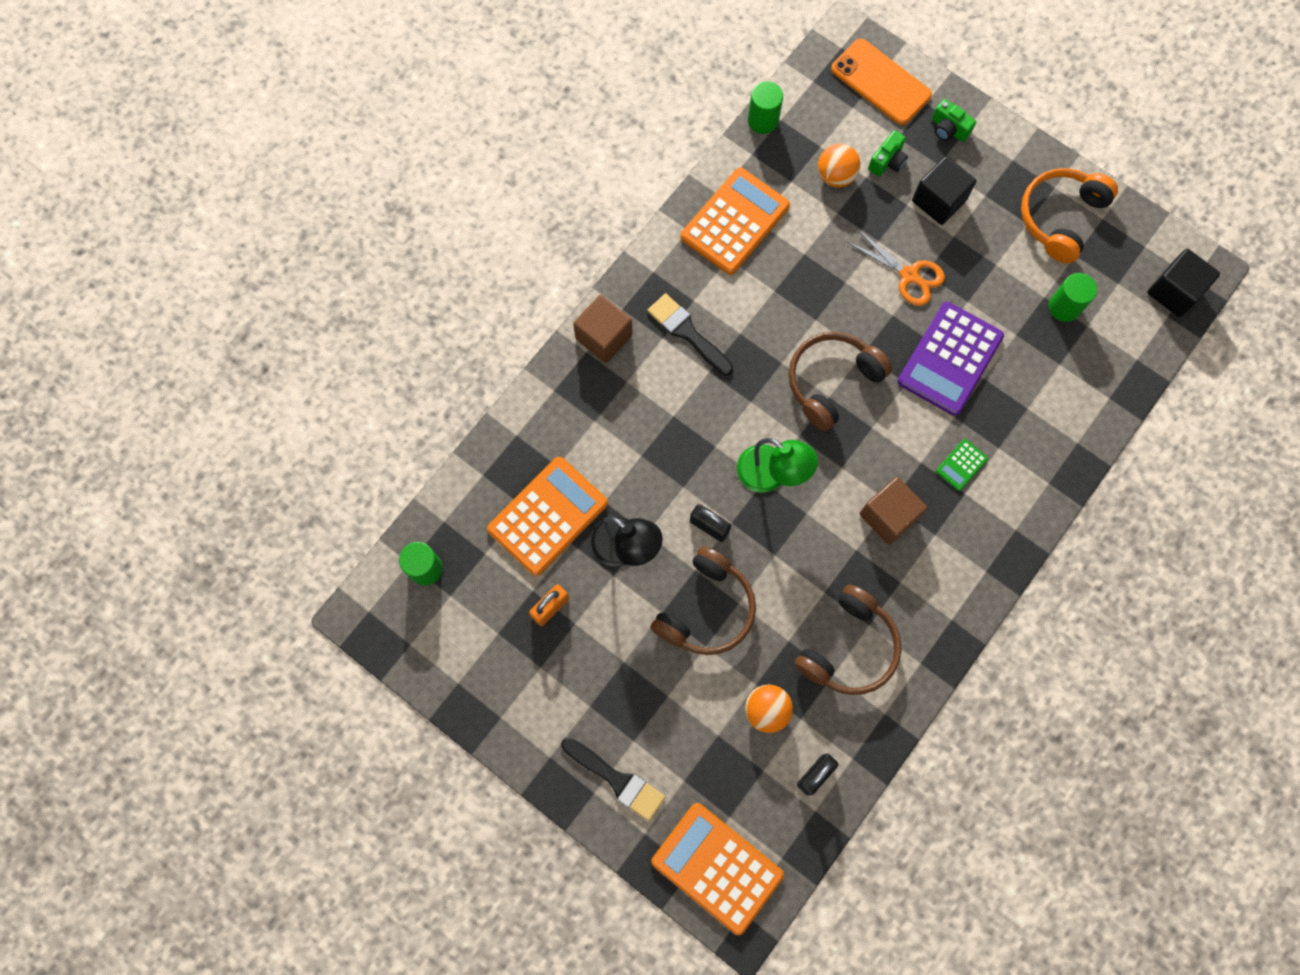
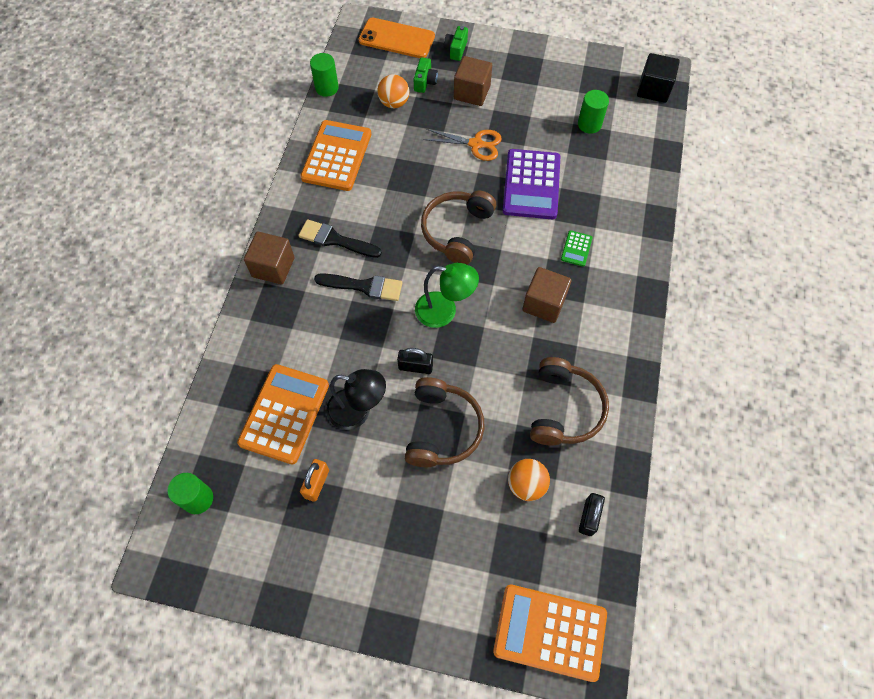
camera: 25 degrees left, 10 degrees down
black brush [561,737,665,821] -> black brush moved to [314,273,402,301]
black cube [912,156,977,225] -> brown cube [454,56,492,106]
green camera [932,99,976,142] -> green camera turned 90 degrees clockwise [444,26,468,61]
orange headphones [1021,168,1118,263] -> none

